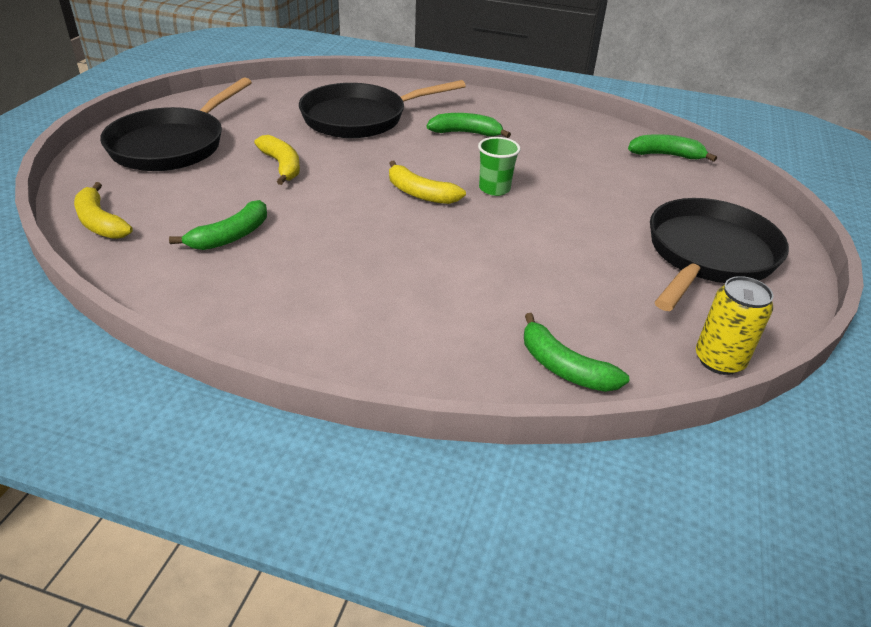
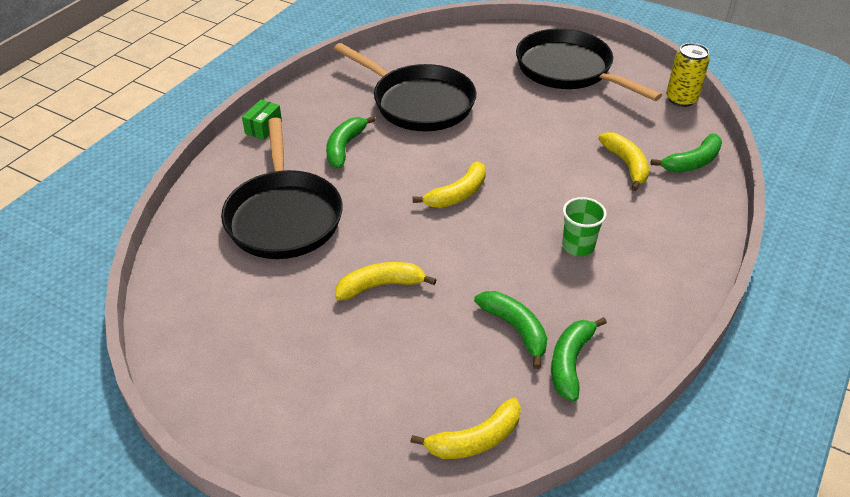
camera: 75 degrees left, 5 degrees up
black pan [100,78,252,171] -> black pan moved to [334,43,476,131]
green cup [478,137,521,196] -> green cup moved to [562,197,607,256]
green banana [628,134,717,162] -> green banana moved to [551,317,607,401]
none -> green box [242,100,282,140]
none -> yellow banana [598,132,649,191]

